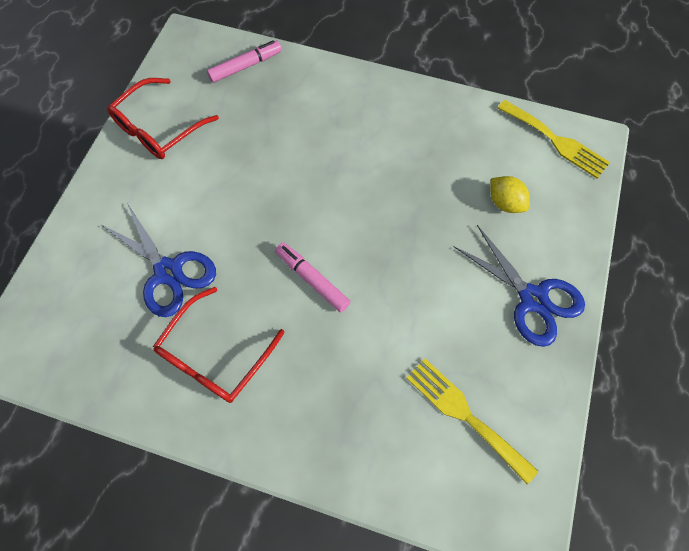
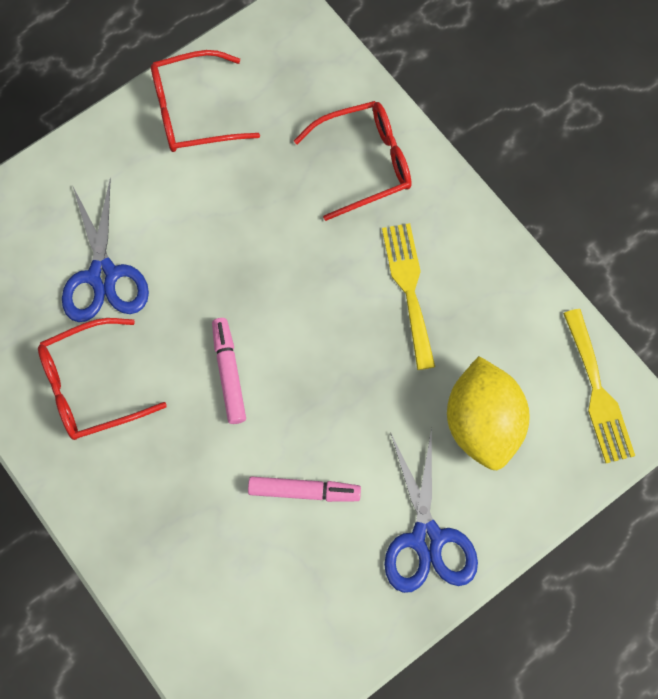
camera: 35 degrees right, 5 degrees up
pink marker [207,40,282,83] -> pink marker moved to [248,476,361,502]
yellow fork [406,359,538,484] -> yellow fork moved to [382,223,435,370]
yellow lemon [491,176,530,213] -> yellow lemon [447,356,530,470], size x1.91
none -> red glasses [294,101,411,221]

